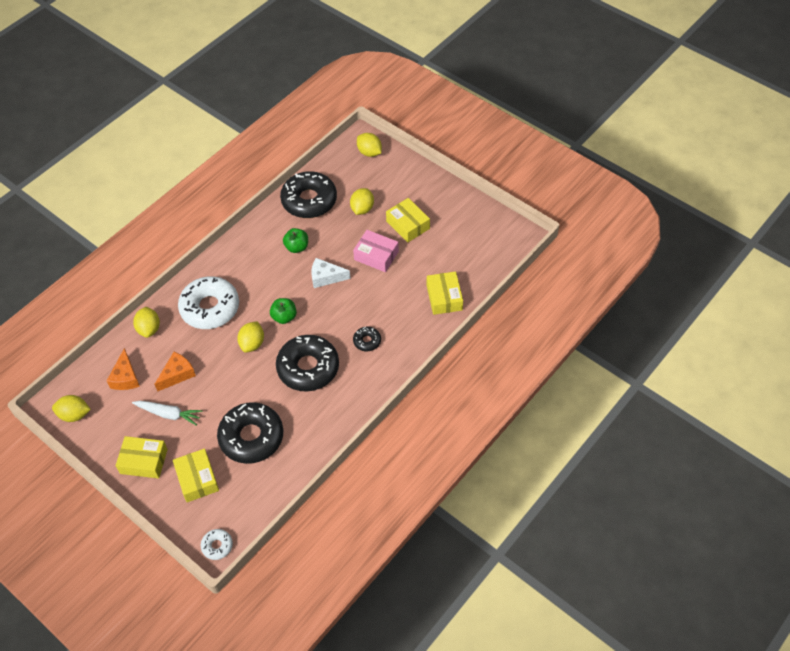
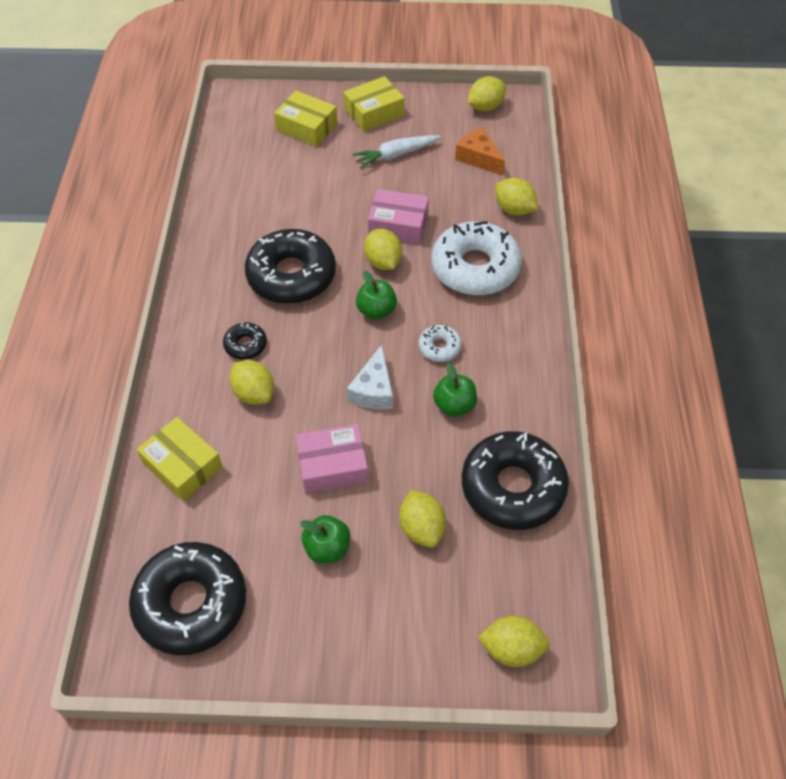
camera: 140 degrees right, 0 degrees up
orange cheese [155,352,196,391] -> none
white donut [201,529,233,560] -> white donut moved to [419,325,462,362]
black donut [217,402,283,464] -> black donut moved to [129,542,246,655]
white cheese [311,258,351,288] -> white cheese turned 135 degrees clockwise [347,345,393,409]
yellow box [386,198,430,243] -> green apple [300,515,350,563]
none -> yellow lemon [229,360,274,405]
none -> pink box [368,189,429,244]

